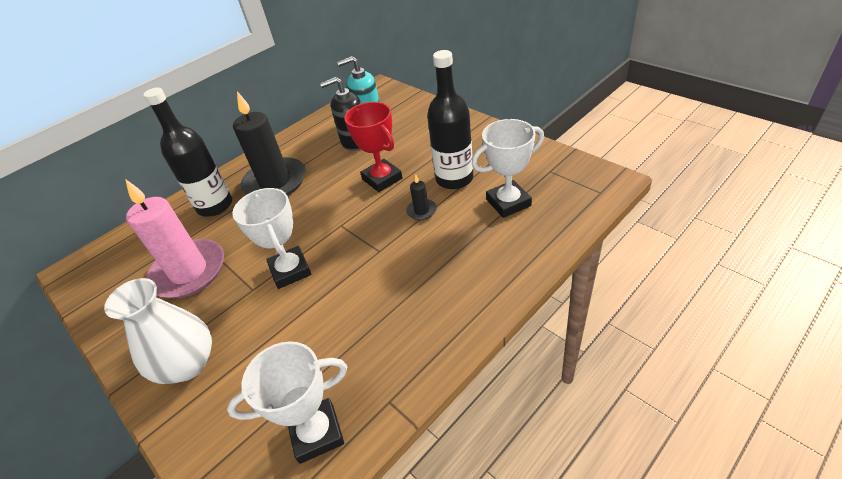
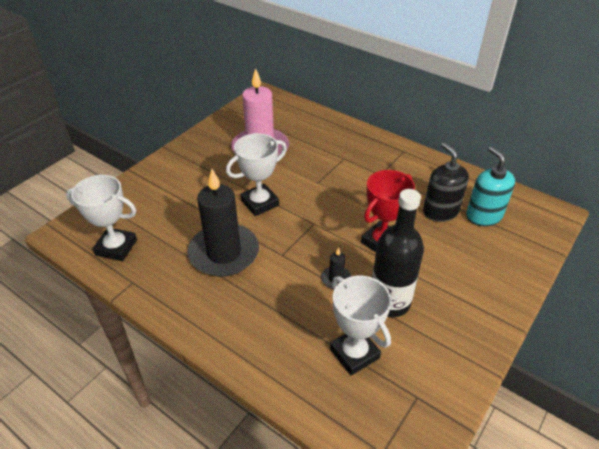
camera: 75 degrees right, 0 degrees up
white vase [104,278,212,384] -> none
black bottle [143,88,232,217] -> none
white trophy [227,341,347,464] -> white trophy turned 45 degrees counterclockwise [66,175,137,261]
black candle [233,91,306,196] -> black candle moved to [187,169,259,277]

